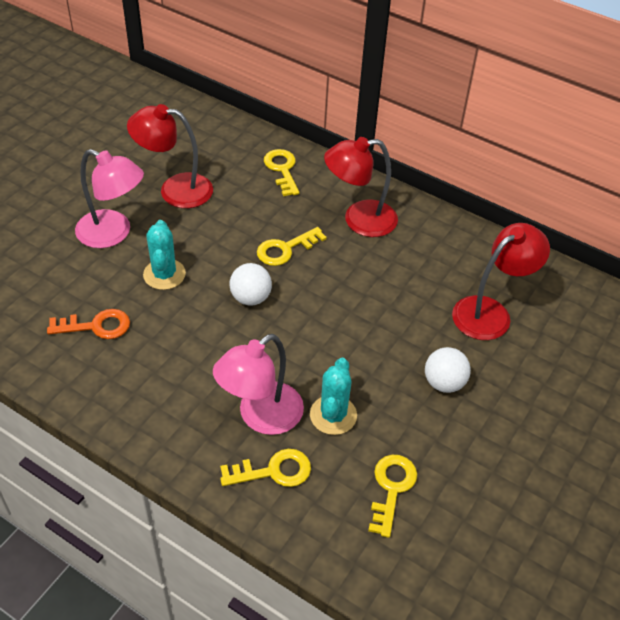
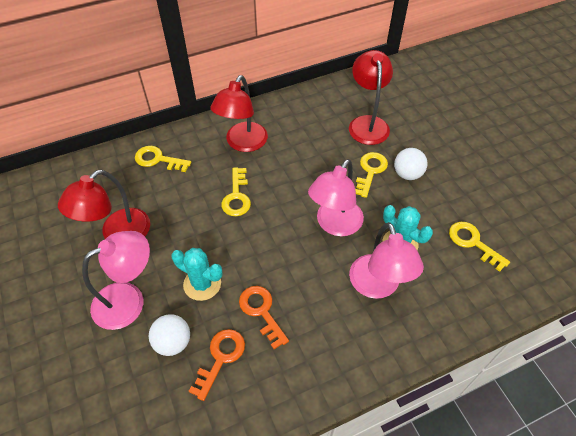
camera: 55 degrees left, 5 degrees up
yellow key [220,449,311,487] -> yellow key moved to [355,152,388,198]
white ball [230,263,272,306] -> white ball moved to [149,314,190,356]
none -> orange key [239,286,289,349]
none -> pink lamp [308,159,364,236]

